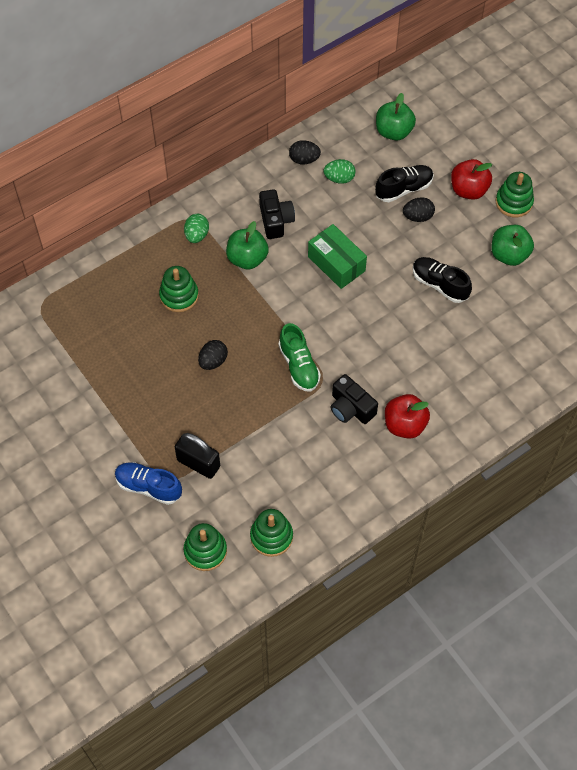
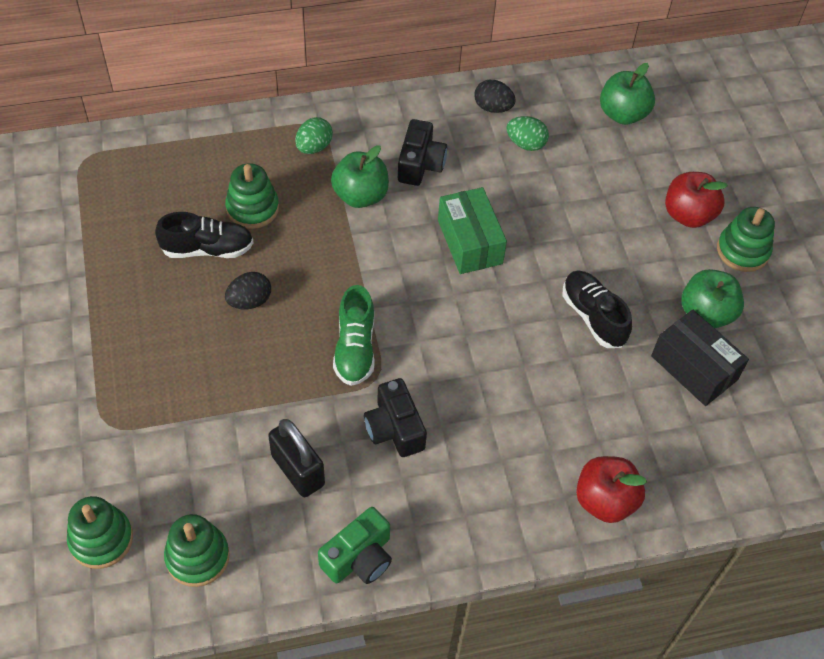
camera: 20 degrees right, 5 degrees down
blue shoe [115,462,182,505] -> none
black padlock [175,433,220,479] -> black padlock moved to [268,419,325,497]
black shoe [375,165,434,202] -> black shoe moved to [155,212,254,258]
red apple [385,394,430,439] -> red apple moved to [576,456,647,523]
black egg [403,197,435,222] -> none
none -> green camera [318,507,392,584]
none -> black box [651,310,749,406]

